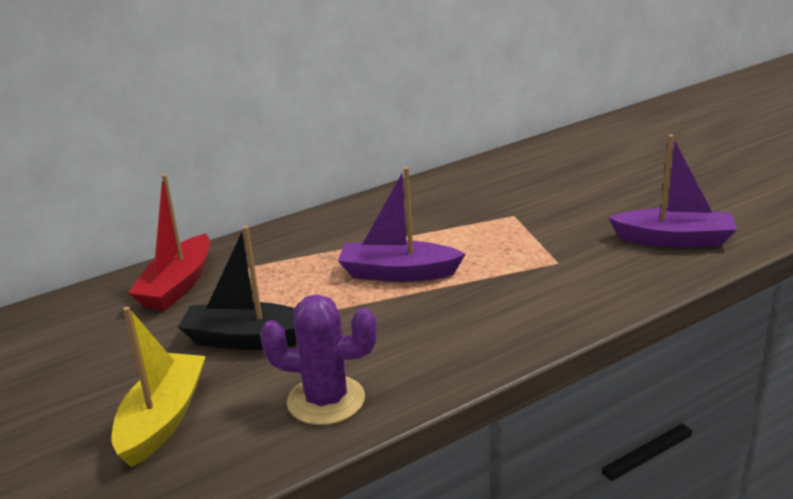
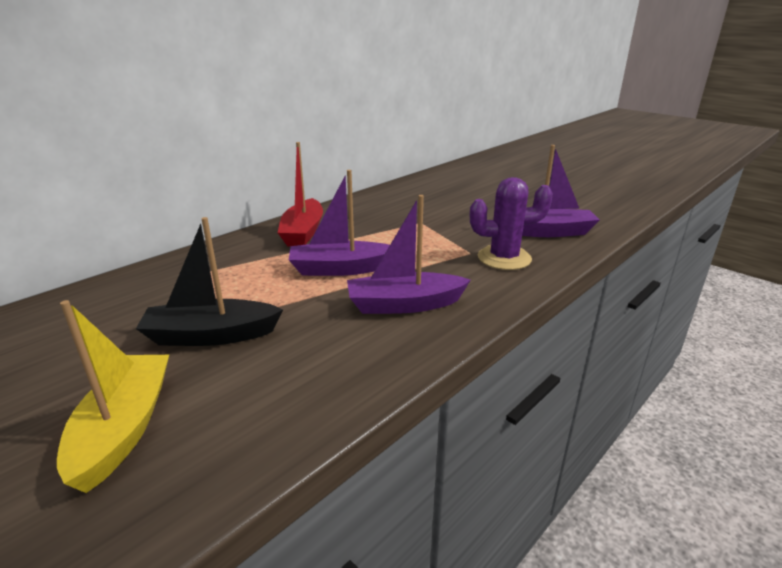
camera: 15 degrees left, 0 degrees up
red boat [128,174,210,311] -> red boat moved to [278,142,323,247]
purple cactus [260,294,377,425] -> purple cactus moved to [470,177,553,270]
none -> purple boat [347,195,471,314]

